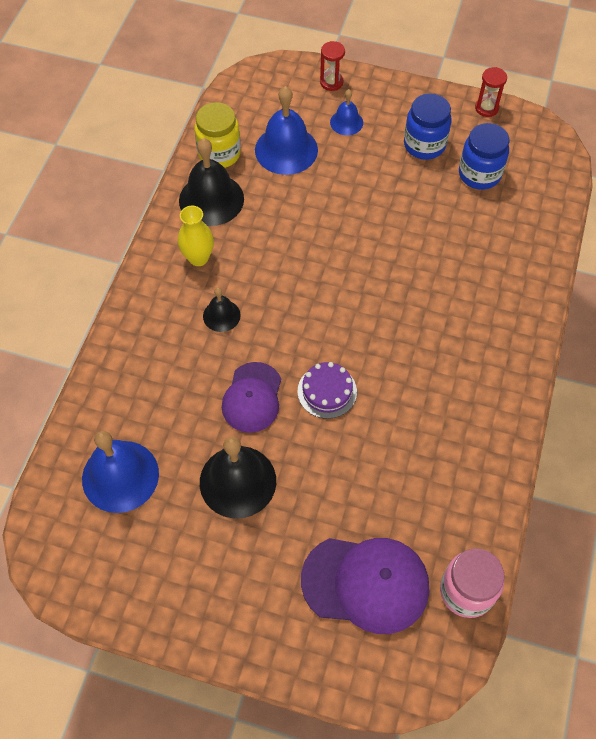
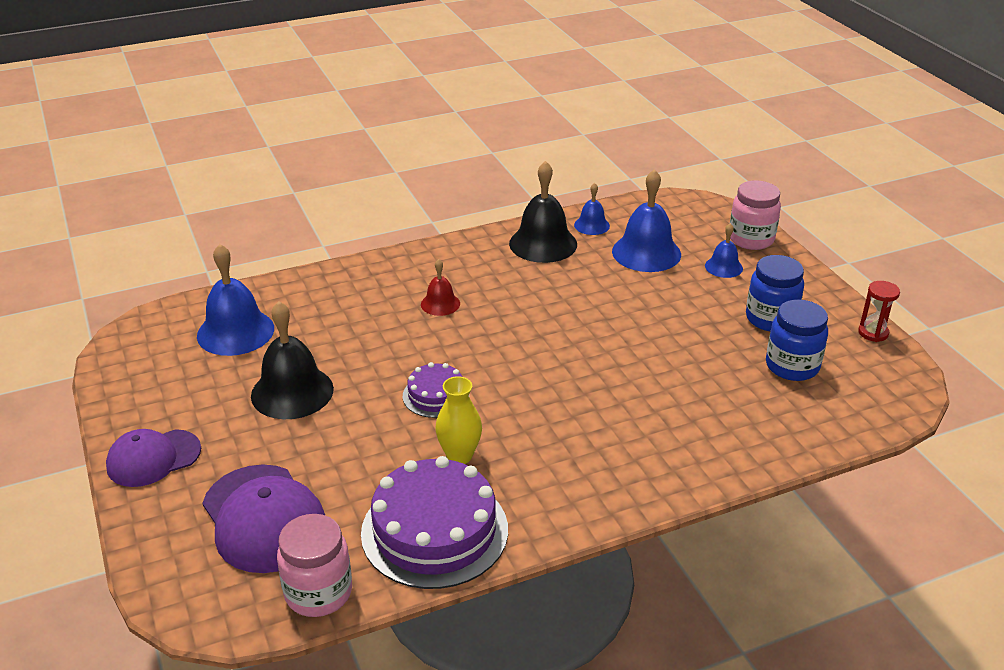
camera: 50 degrees right, 25 degrees down
yellow vase [178,206,214,266] -> yellow vase moved to [436,376,482,464]
yellow jar [194,102,241,168] -> blue bell [574,183,610,235]
black bell [203,287,241,332] -> red bell [421,259,460,316]
purple cap [222,362,281,433] -> purple cap moved to [106,429,201,487]
red hourglass [320,41,345,91] -> pink jar [730,180,781,250]
none -> purple cake [361,456,508,589]

